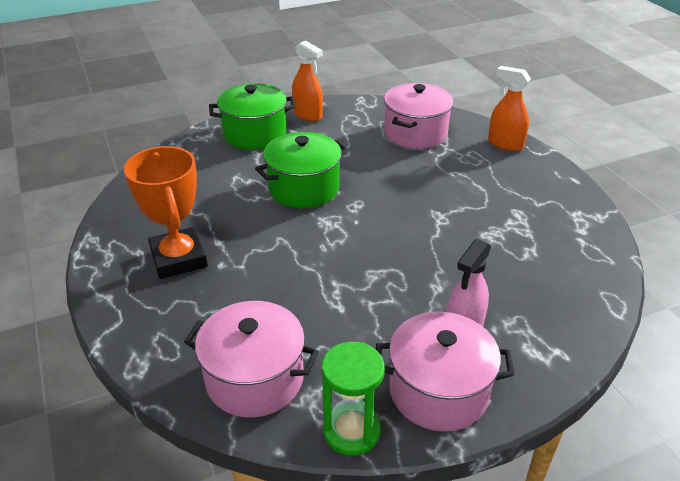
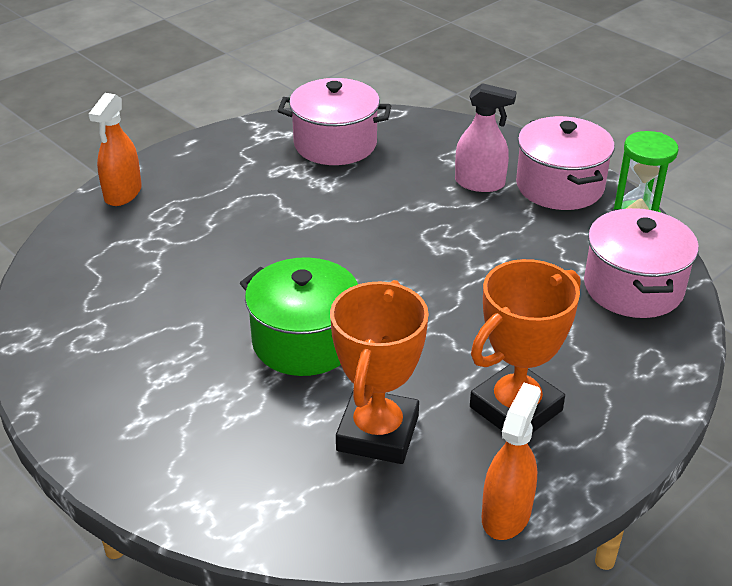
camera: 110 degrees left, 0 degrees up
green pot [209,83,296,150] -> none
orange spray bottle [292,41,323,121] -> orange spray bottle moved to [482,383,541,540]
pink pot [384,83,453,149] -> pink pot moved to [278,78,391,165]
none -> orange trophy [330,280,429,464]

